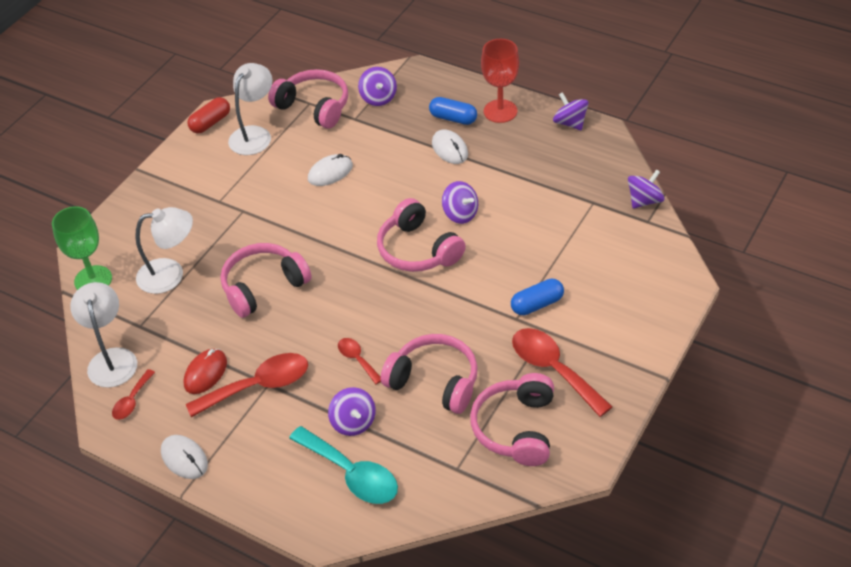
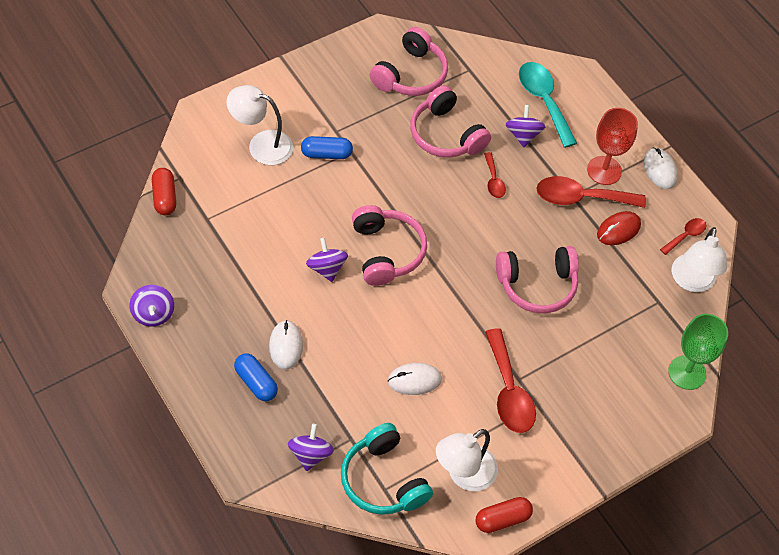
camera: 160 degrees left, 10 degrees up
white lamp [135,207,193,294] -> white lamp moved to [227,85,293,165]
pink headphones [268,69,348,129] -> turquoise headphones [341,423,433,515]
red goblet [481,39,519,123] -> red goblet moved to [587,108,638,185]
red spoon [512,328,613,417] -> red spoon moved to [485,328,536,433]
purple spinning top [628,169,664,209] -> red capsule [152,168,176,215]

